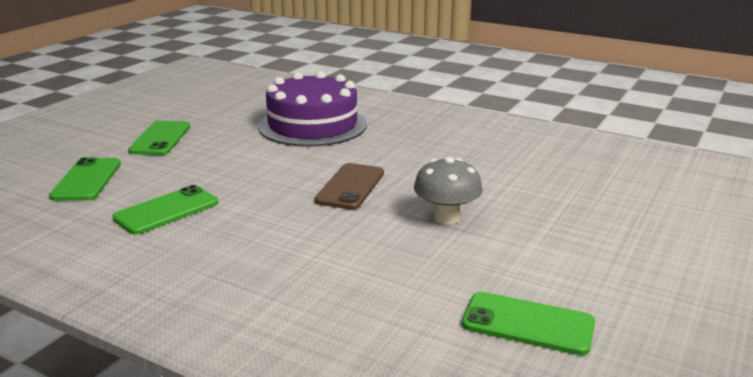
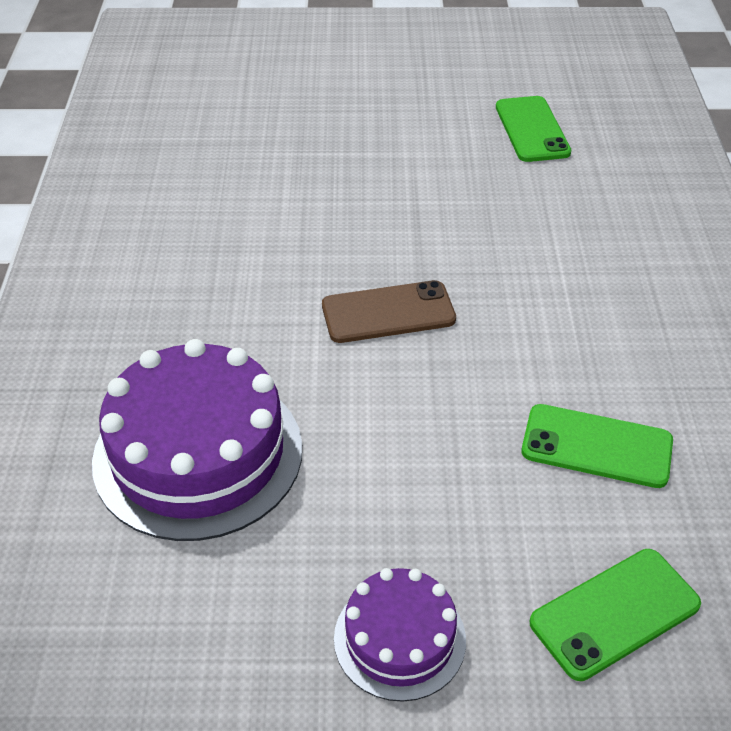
camera: 120 degrees left, 20 degrees up
green phone [128,121,190,155] -> purple cake [334,568,466,702]
grey mushroom [414,157,483,224] -> none

